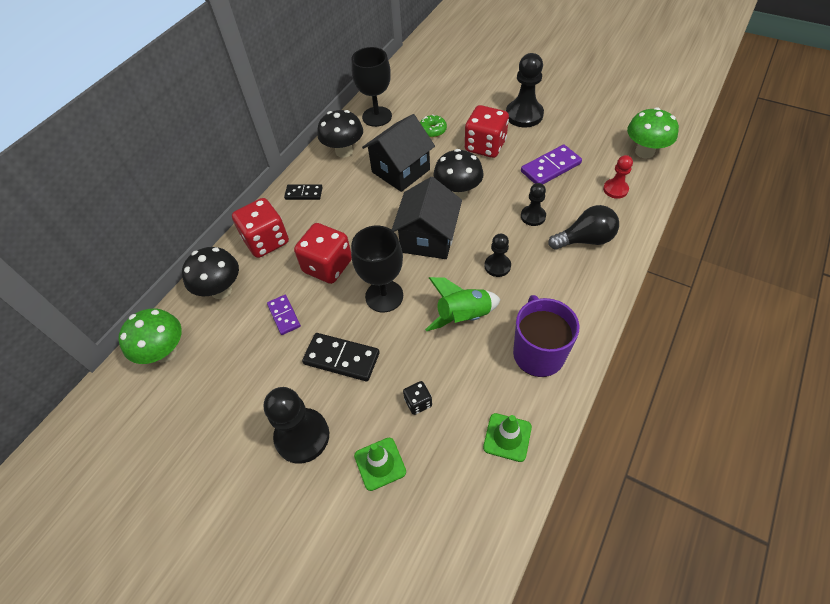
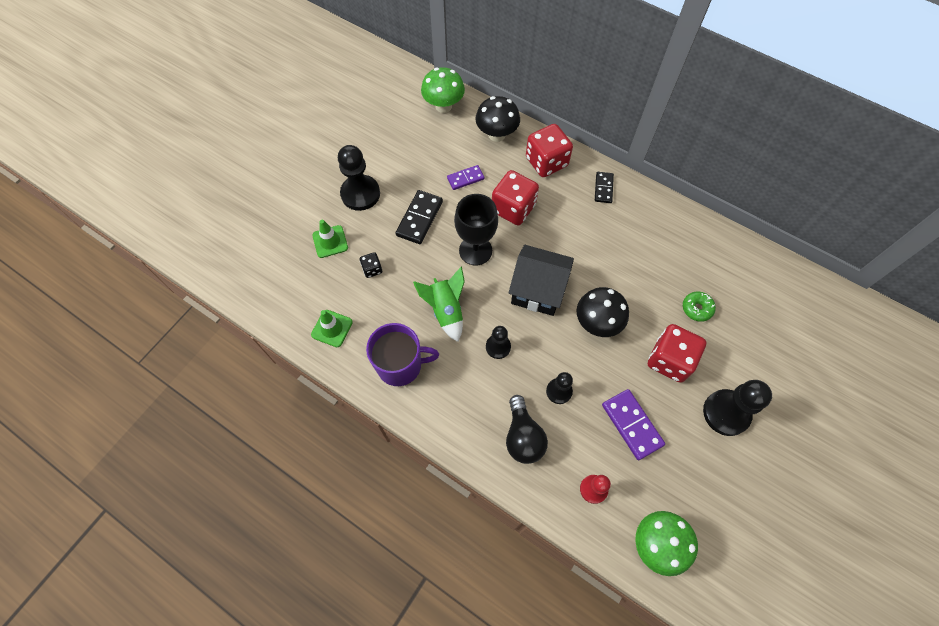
camera: 90 degrees right, 10 degrees up
black mushroom [317,110,363,158] -> none
black goblet [351,47,392,127] -> none
black house [362,114,435,192] -> none

